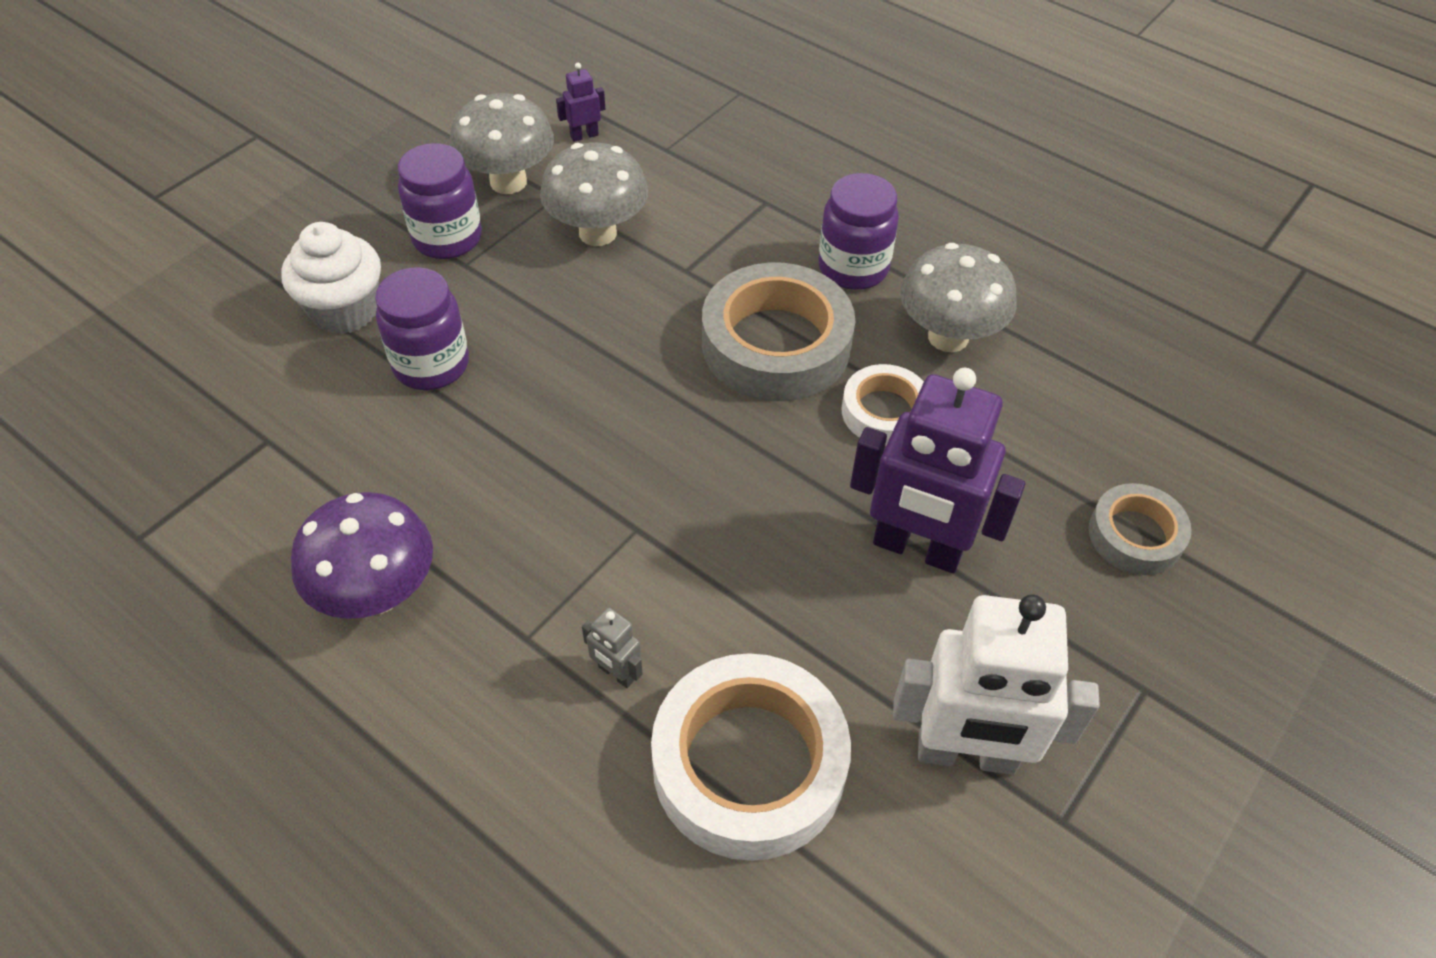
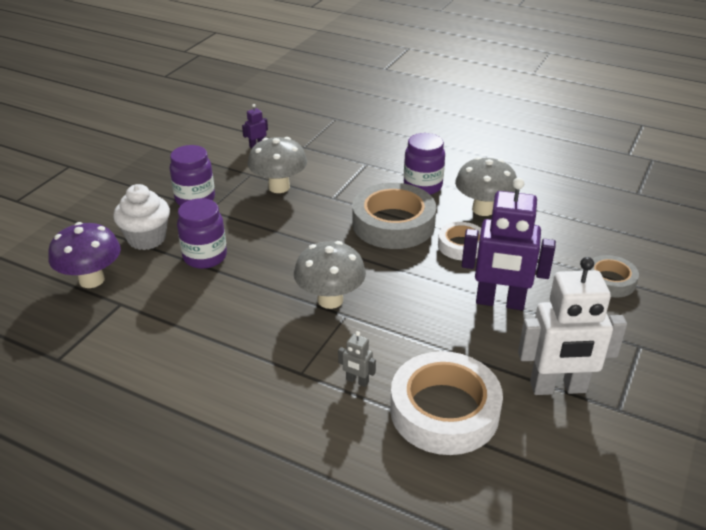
camera: 10 degrees left, 15 degrees down
purple mushroom [291,492,433,619] -> purple mushroom moved to [48,222,121,288]
grey mushroom [450,93,554,194] -> grey mushroom moved to [294,241,366,309]

